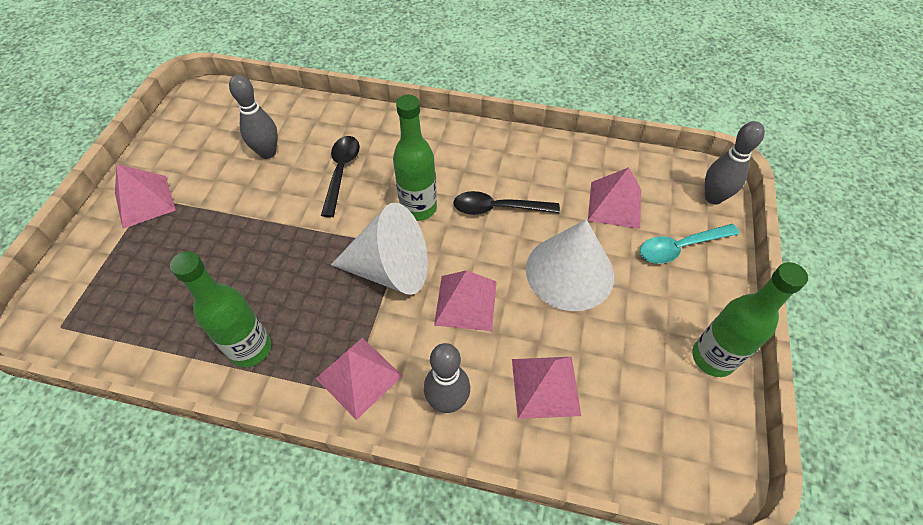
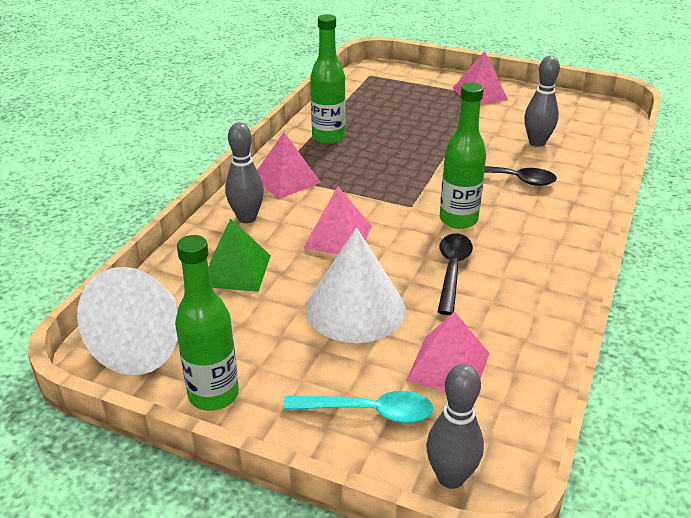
camera: 100 degrees right, 20 degrees down
white cone [331,203,428,295] -> white cone moved to [77,267,178,375]
pink pyramid [512,357,581,419] -> green pyramid [208,218,271,292]
turquoise spoon [640,224,740,264] -> turquoise spoon turned 105 degrees clockwise [283,391,434,423]

